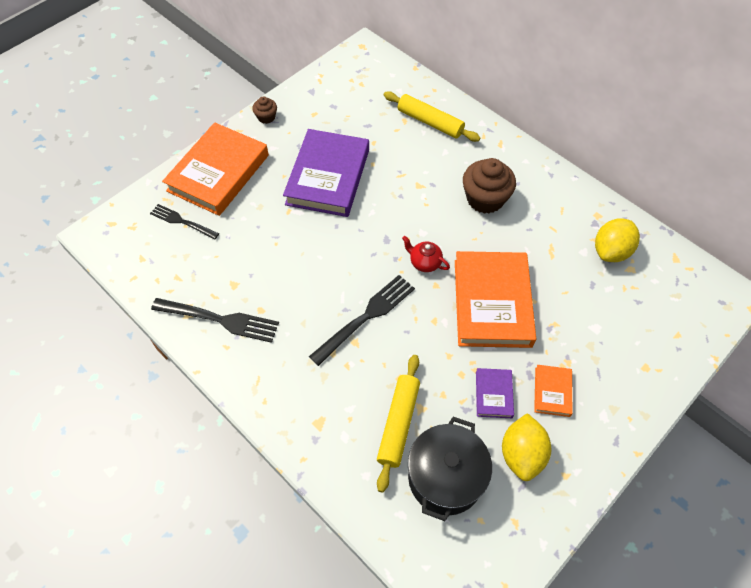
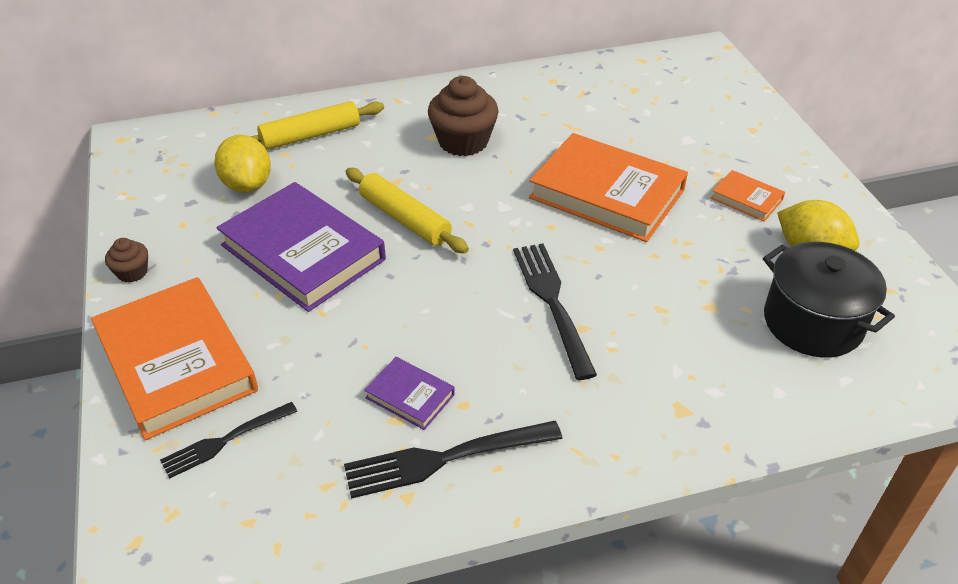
camera: 60 degrees left, 15 degrees down
black fork [151,298,279,343] -> black fork turned 150 degrees counterclockwise [344,421,563,499]
yellow rolling pin [377,355,420,493] -> yellow rolling pin moved to [346,168,469,253]
red teapot [402,236,450,272] -> none
purple book [476,368,514,418] -> purple book moved to [364,357,455,430]
yellow lemon [595,218,640,262] -> yellow lemon moved to [214,135,271,193]

